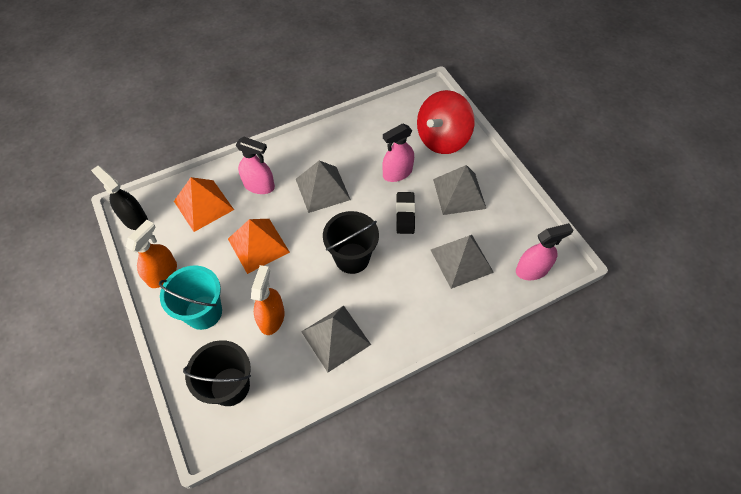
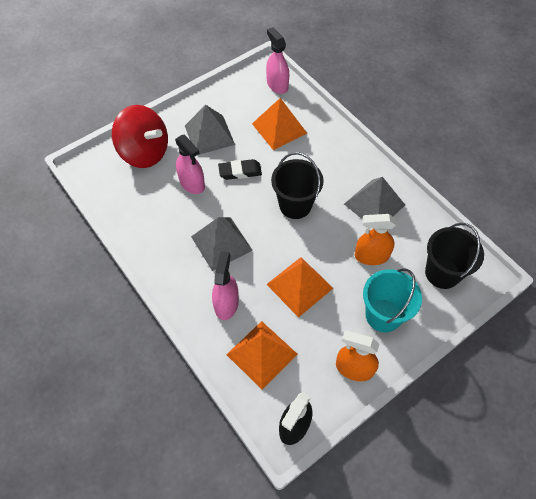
camera: 100 degrees left, 0 degrees up
grey pyramid [431,235,494,289] -> orange pyramid [252,98,307,150]

